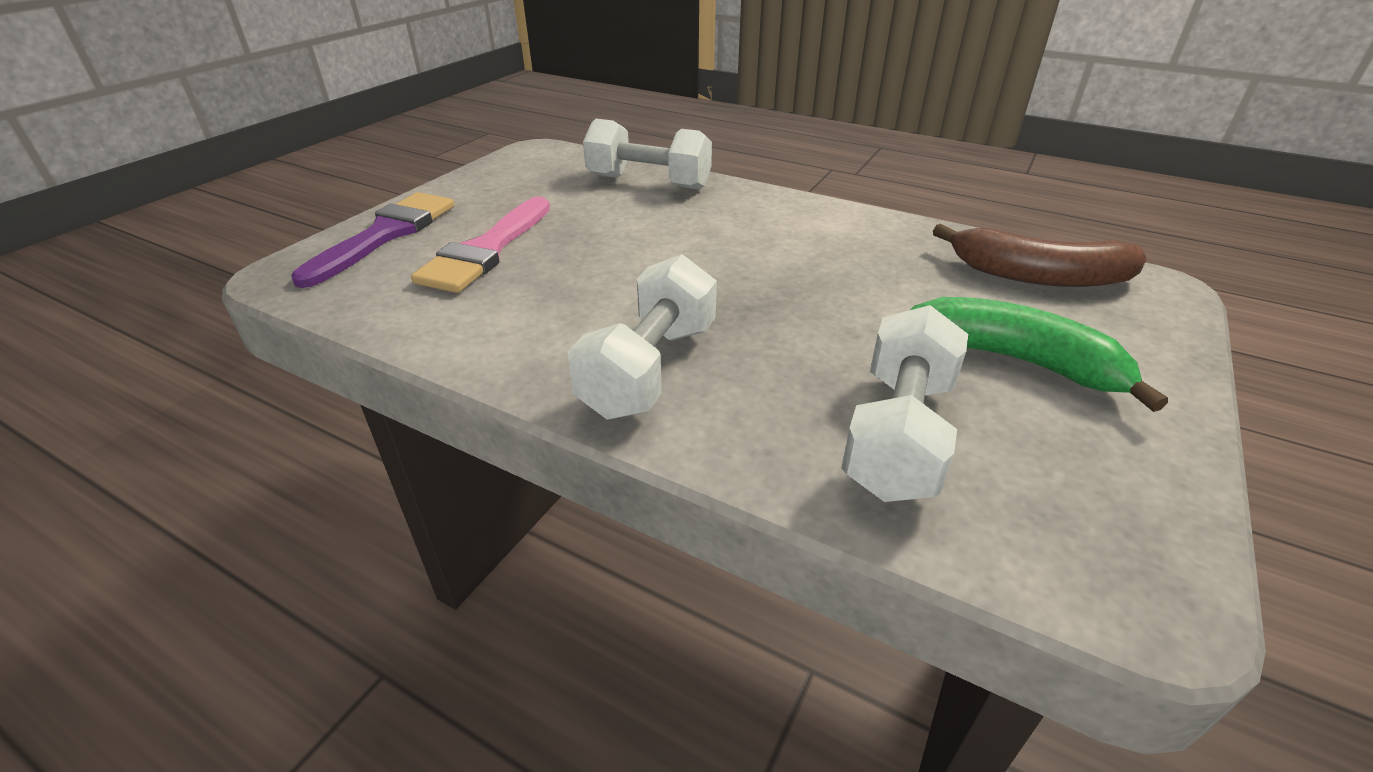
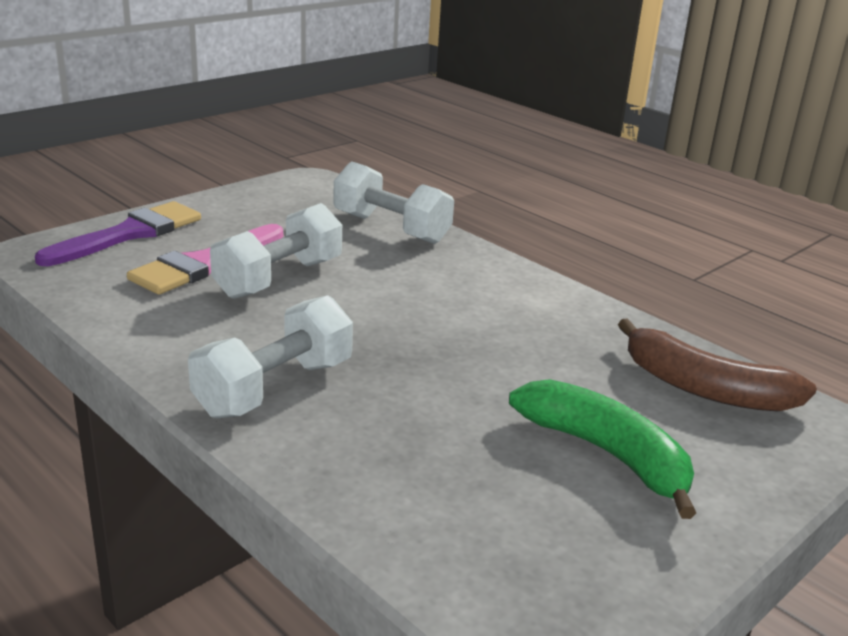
camera: 15 degrees right, 10 degrees down
white dumbbell [841,305,968,502] -> white dumbbell moved to [210,203,342,299]

